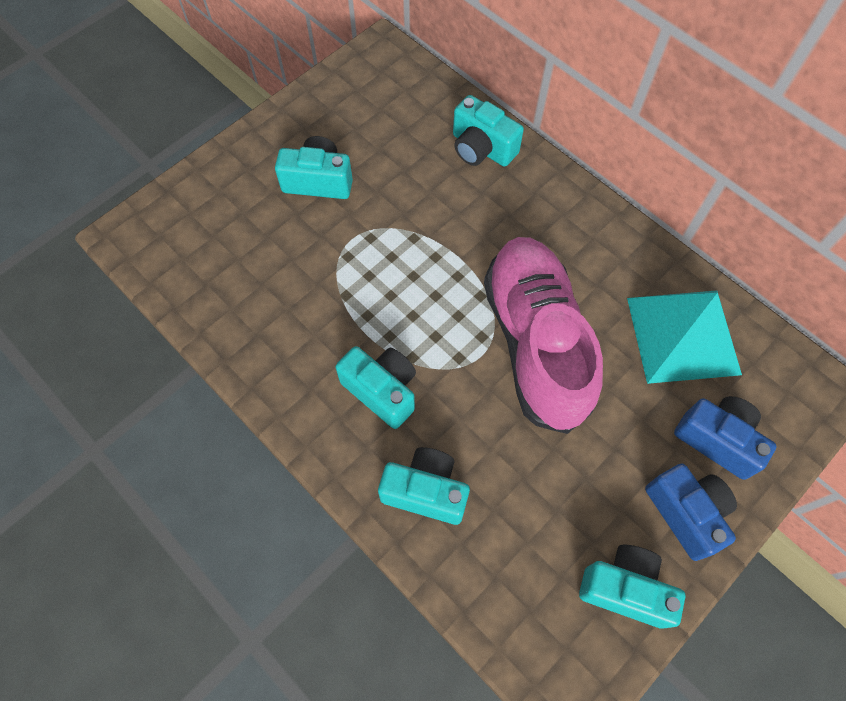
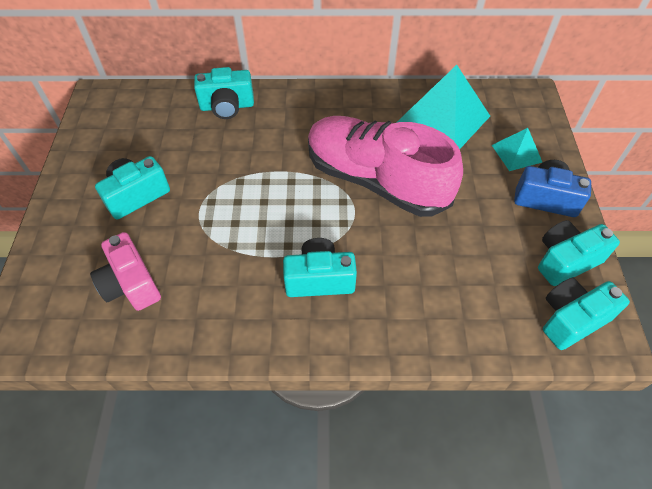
camera: 45 degrees left, 10 degrees down
turquoise camera [378,447,470,525] -> turquoise camera moved to [543,278,630,350]
blue camera [674,396,777,480] -> turquoise pyramid [492,128,542,171]
none -> pink camera [90,232,161,311]

